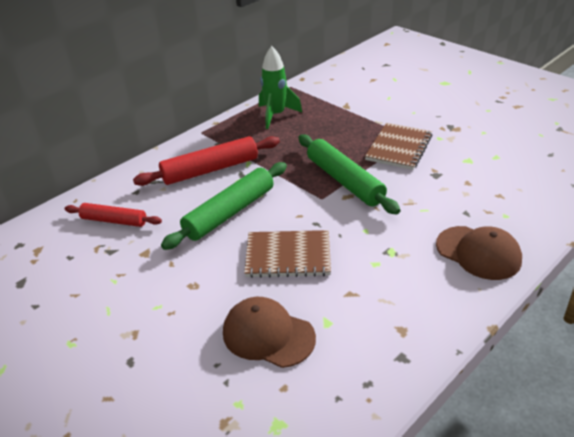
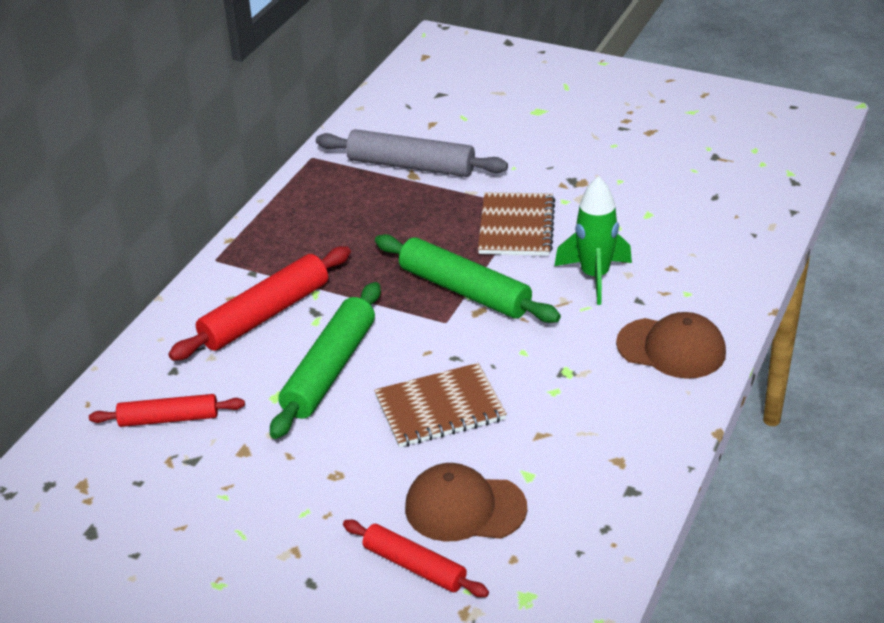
camera: 20 degrees left, 0 degrees up
green rocket [259,46,302,129] -> green rocket moved to [554,176,632,305]
none -> grey rolling pin [316,129,508,177]
none -> red rolling pin [343,520,489,597]

